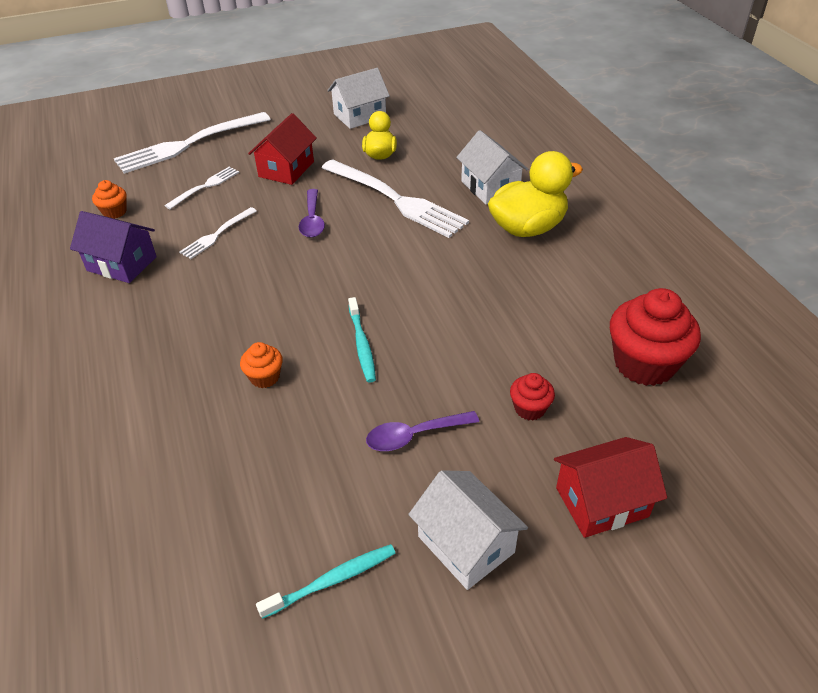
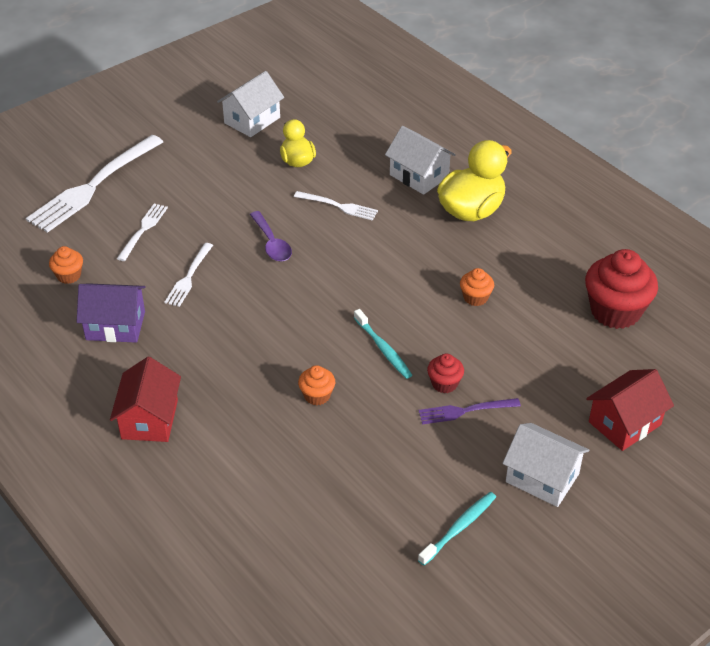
camera: 20 degrees left, 0 degrees up
red house [248,113,317,185] -> red house moved to [110,357,181,442]
white fork [322,159,469,238] -> white fork [294,191,378,221], size x0.50
purple spoon [366,411,479,451] -> purple fork [418,398,521,425]
red cupcake [510,373,555,420] -> red cupcake moved to [427,354,464,393]
none -> orange cupcake [460,268,494,306]

